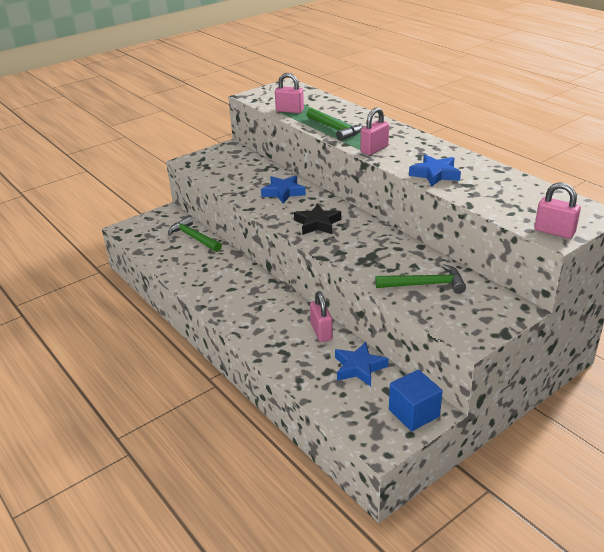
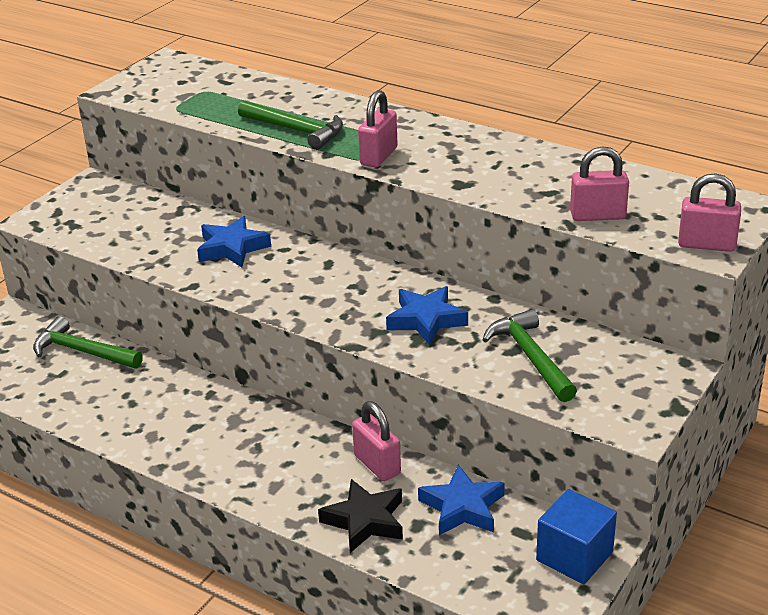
camera: 20 degrees left, 0 degrees up
pink padlock [275,73,304,113] -> pink padlock moved to [570,146,629,221]
black star [294,204,341,235] -> black star moved to [318,479,403,553]
green hammer [375,264,466,294] -> green hammer turned 90 degrees counterclockwise [483,309,577,402]
blue star [409,155,461,187] -> blue star moved to [386,286,468,345]

